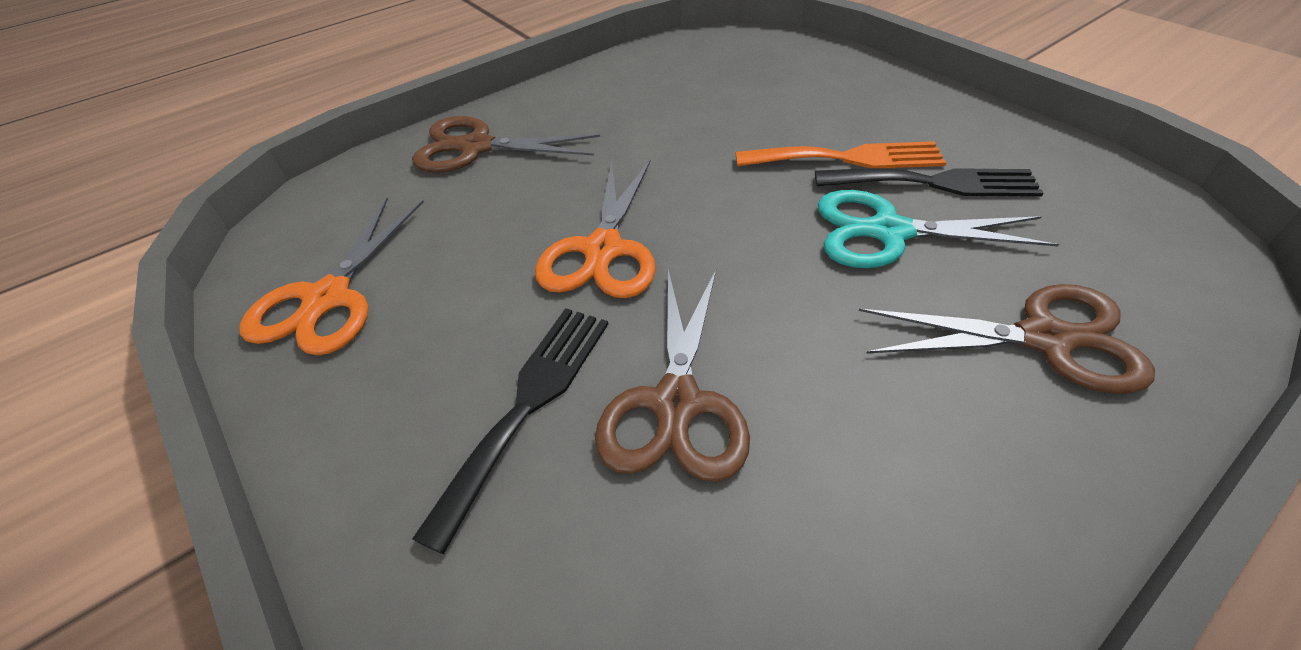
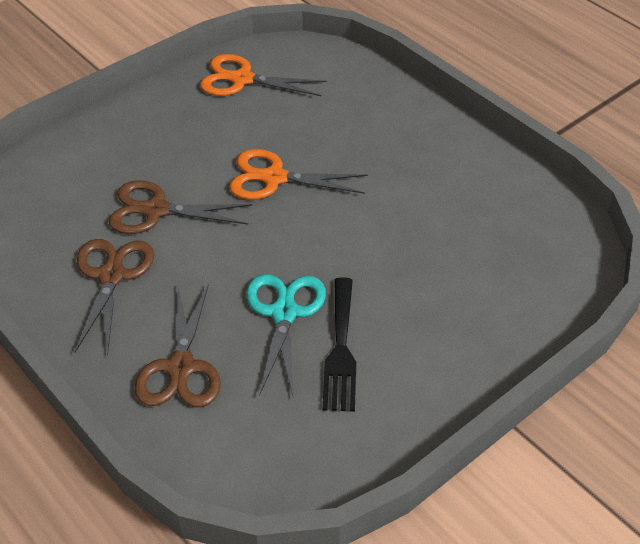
camera: 85 degrees right, 0 degrees up
brown scissors [412,116,600,173] -> brown scissors moved to [75,239,154,355]
black fork [412,308,608,554] -> none
orange fork [735,141,946,168] -> none

